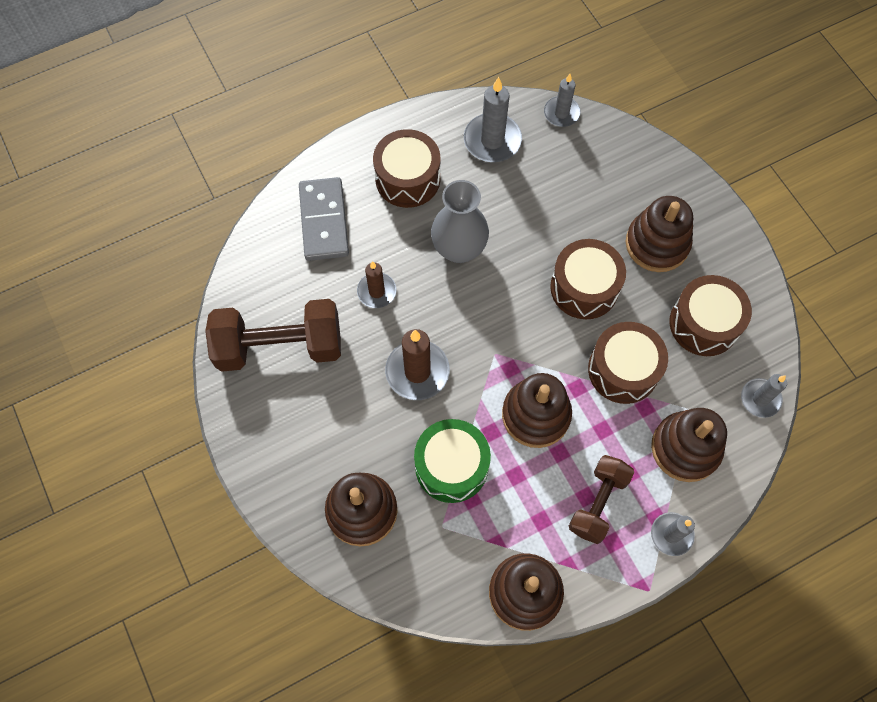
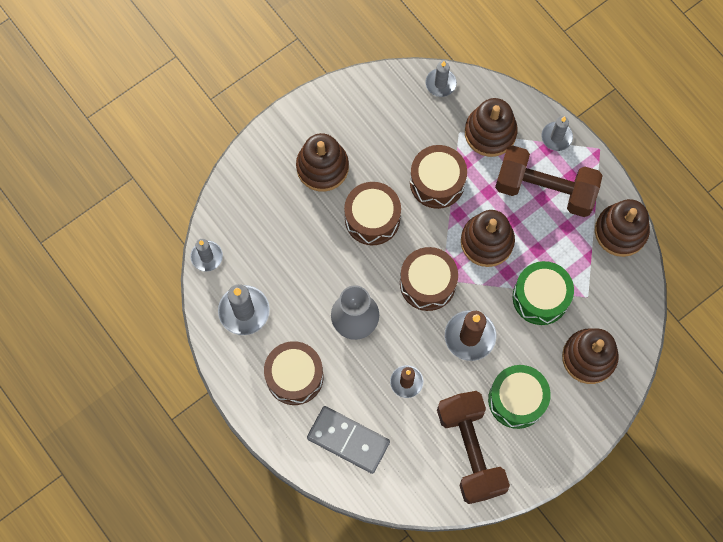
camera: 100 degrees left, 5 degrees up
grey domino [299,177,349,261] -> grey domino turned 45 degrees clockwise [307,406,390,474]
brown dumbbell [569,455,634,544] -> brown dumbbell [495,145,603,217], size x1.63
brown drum [669,275,752,356] -> brown drum moved to [400,247,458,311]
none -> green drum [488,365,551,429]

